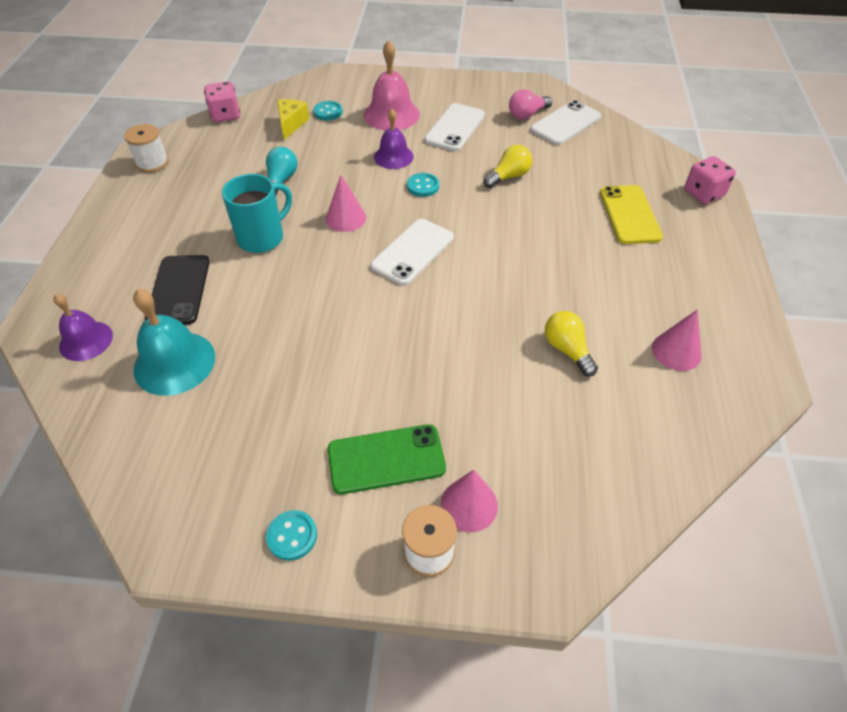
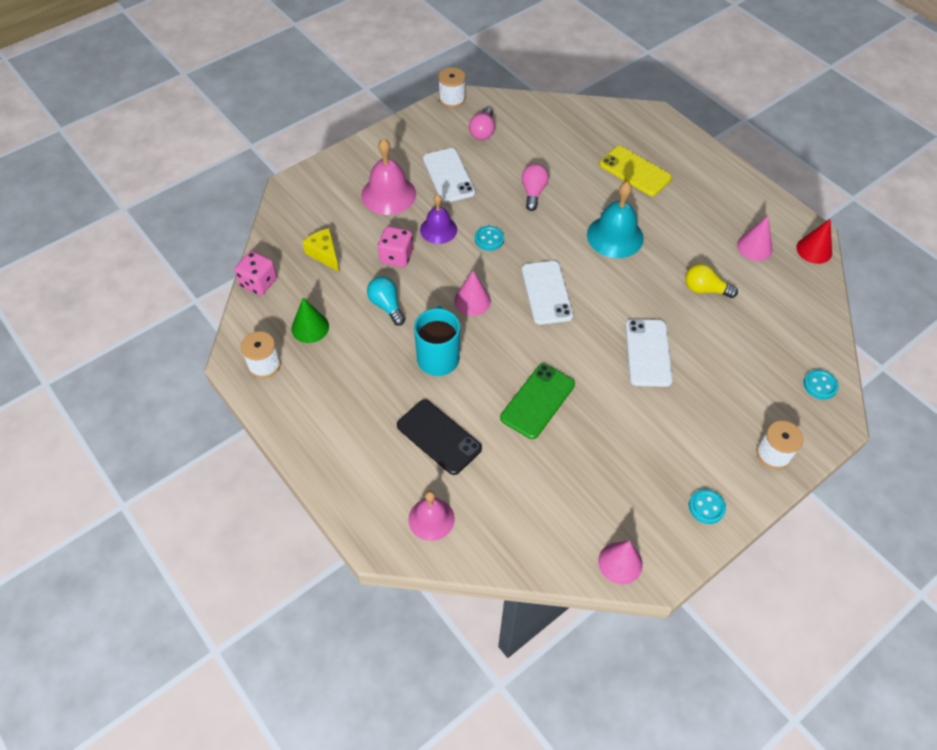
camera: 45 degrees left, 5 degrees up
purple bell [53,294,113,361] -> pink bell [408,491,455,541]
turquoise bell [133,289,215,396] -> turquoise bell moved to [587,182,644,258]
turquoise button [313,101,343,121] -> turquoise button moved to [804,369,839,400]
green phone [328,424,446,494] -> green phone moved to [500,364,575,439]
pink cone [441,470,498,532] -> pink cone moved to [598,541,643,584]
yellow light bulb [483,145,532,188] -> pink light bulb [522,164,549,211]
white phone [530,100,601,145] -> white phone moved to [625,319,673,387]
pink dice [684,156,736,204] -> pink dice moved to [378,226,413,267]
none -> green cone [291,298,329,343]
none -> white spool [438,67,465,108]
none -> red cone [796,219,832,264]

